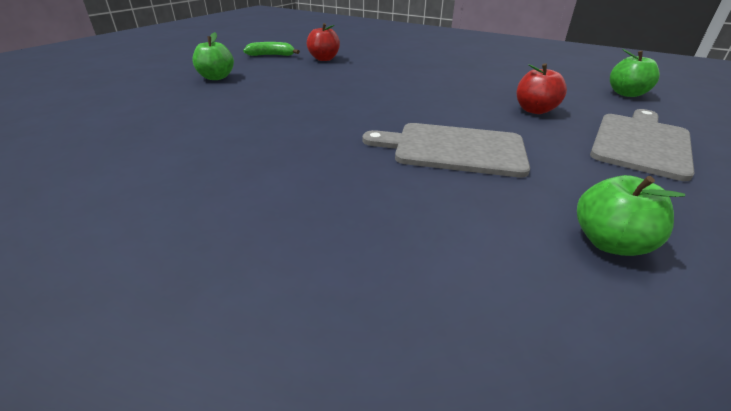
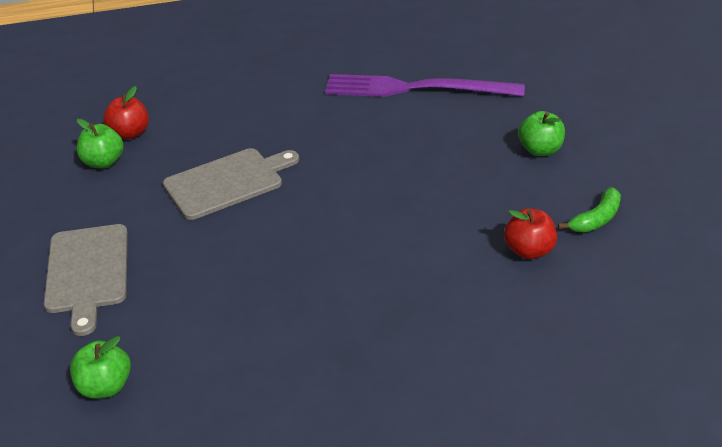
camera: 140 degrees right, 5 degrees up
red apple [517,63,567,114] -> red apple moved to [104,86,149,139]
none -> purple fork [325,74,525,97]

